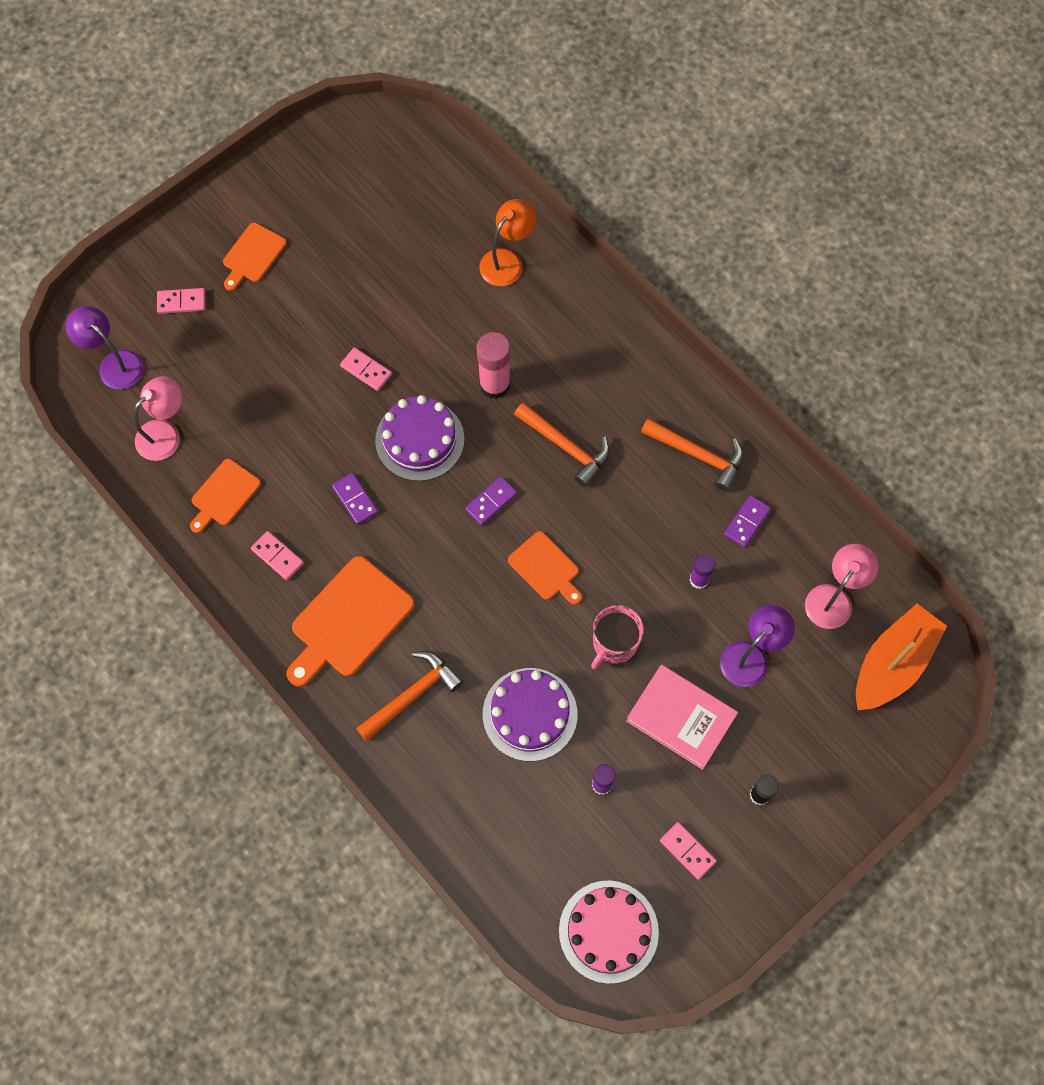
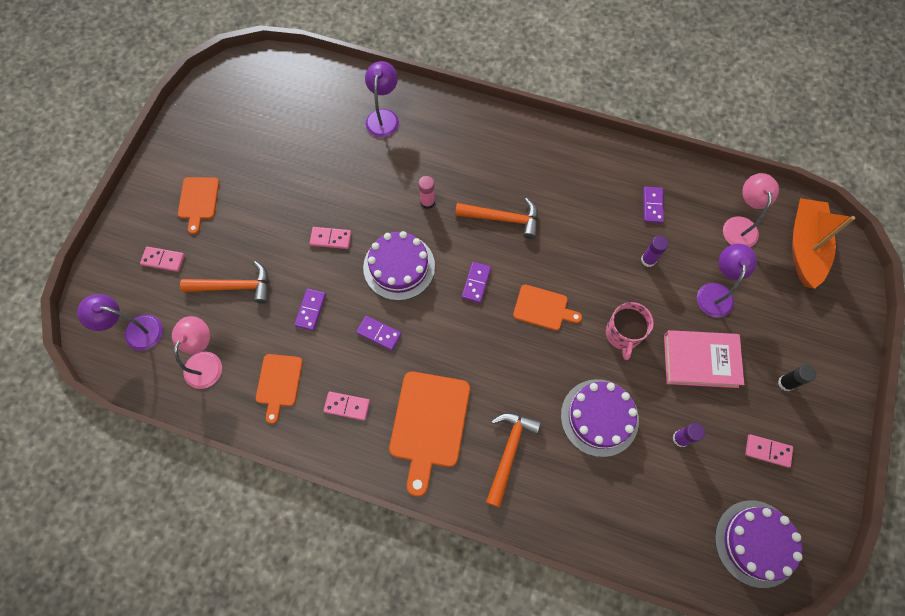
camera: 30 degrees left, 0 degrees up
pink domino [157,288,206,314] -> pink domino turned 45 degrees clockwise [140,247,185,272]
pink glue stick [477,332,511,399] -> pink glue stick [418,176,435,209], size x0.59
orange lamp [480,199,536,286] -> purple lamp [365,61,399,138]
pink cake [559,881,659,984] -> purple cake [715,501,803,588]
orange hammer [641,418,743,491] -> orange hammer moved to [180,261,269,304]
none -> purple domino [294,289,326,331]

